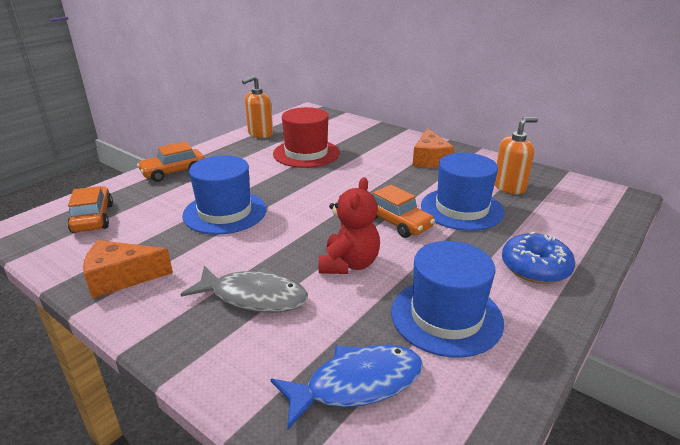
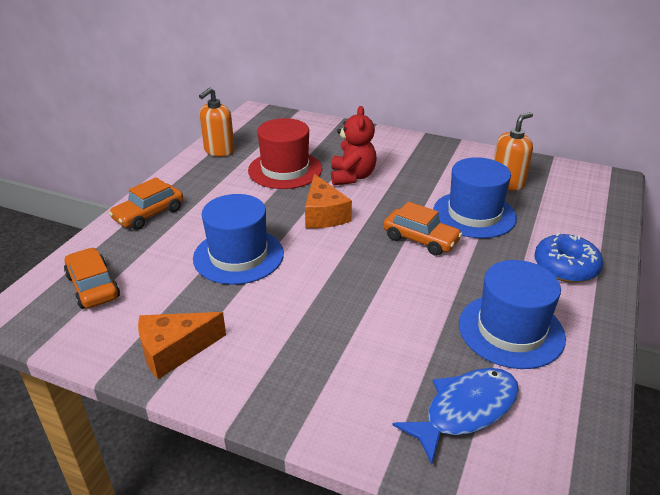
camera: 15 degrees left, 5 degrees up
grey fish [180,266,308,312] -> none
red teddy bear [319,177,380,274] -> red teddy bear moved to [331,106,377,186]
orange cheese [412,128,454,168] -> orange cheese moved to [305,174,352,228]

